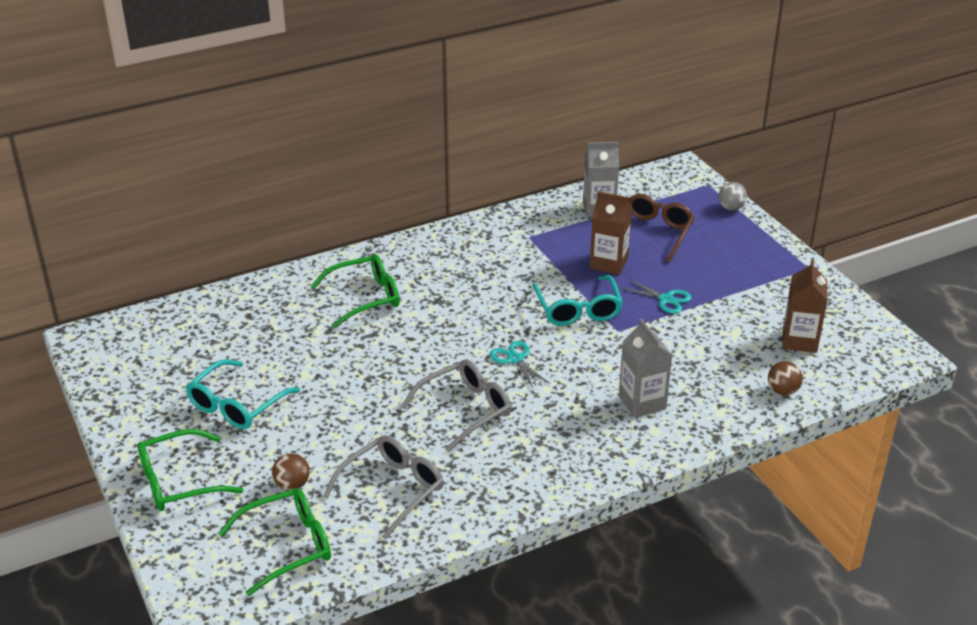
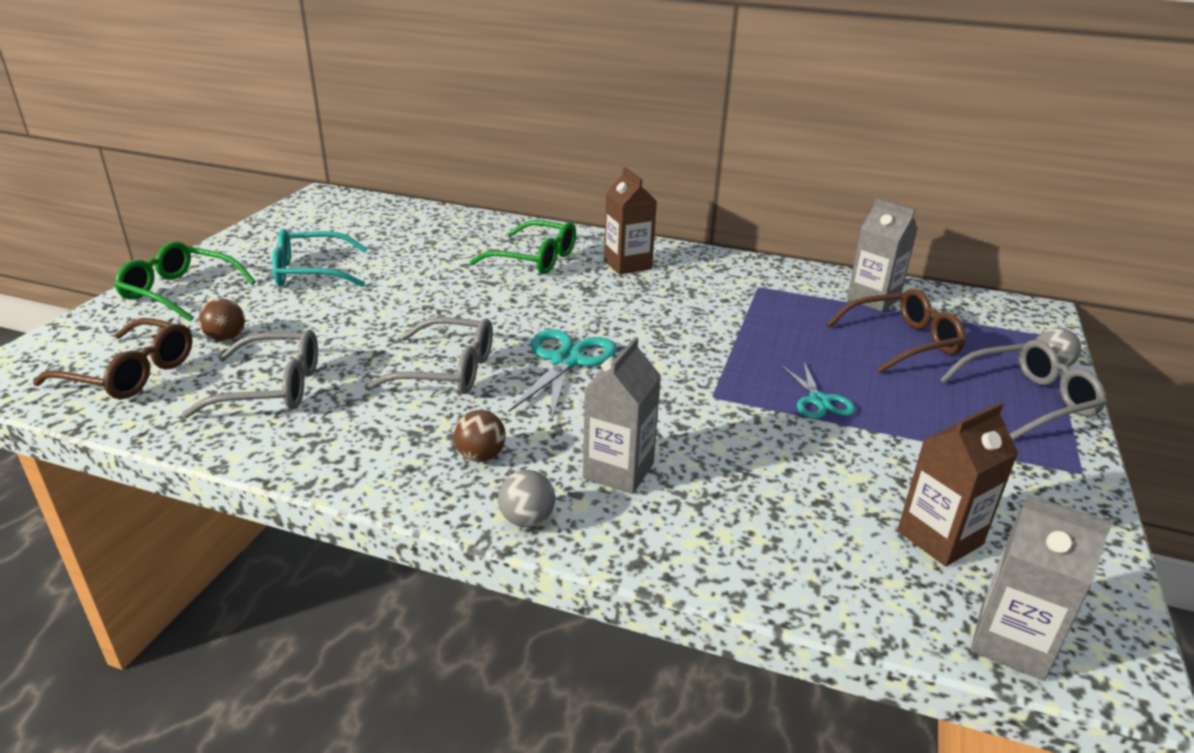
camera: 45 degrees right, 5 degrees down
green glasses [219,488,331,596] -> brown glasses [33,318,193,399]
turquoise scissors [490,341,550,390] -> turquoise scissors [508,329,617,419], size x1.63
turquoise glasses [532,275,623,326] -> none
brown carton [590,191,632,275] -> brown carton moved to [604,167,657,275]
brown ball [768,361,803,395] -> brown ball moved to [454,410,506,462]
none -> grey ball [498,470,555,527]
none -> grey glasses [940,340,1107,440]
none -> grey carton [971,495,1113,681]

